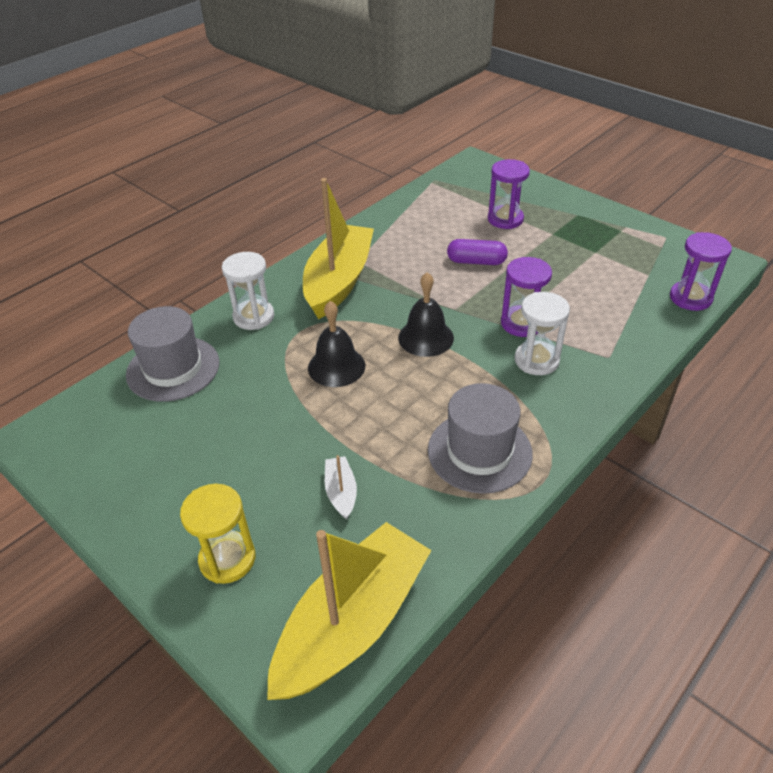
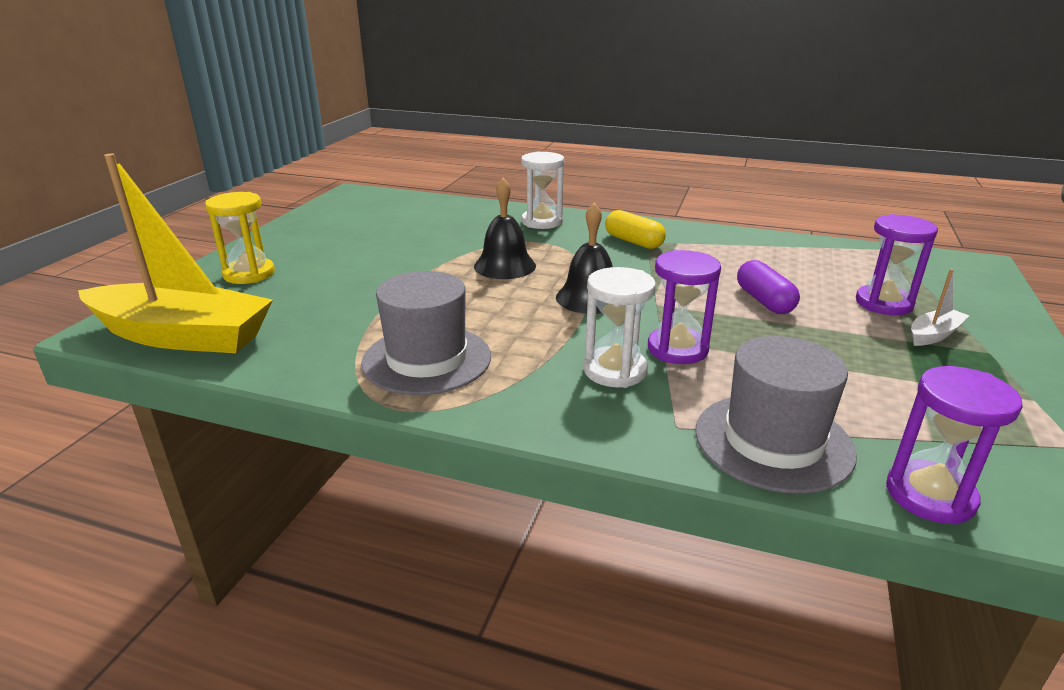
camera: 65 degrees right, 15 degrees down
grey hat [126,306,219,402] -> grey hat moved to [695,336,857,494]
yellow boat [303,178,374,319] -> yellow capsule [605,210,666,249]
white boat [325,455,357,520] -> white boat moved to [911,269,969,346]

